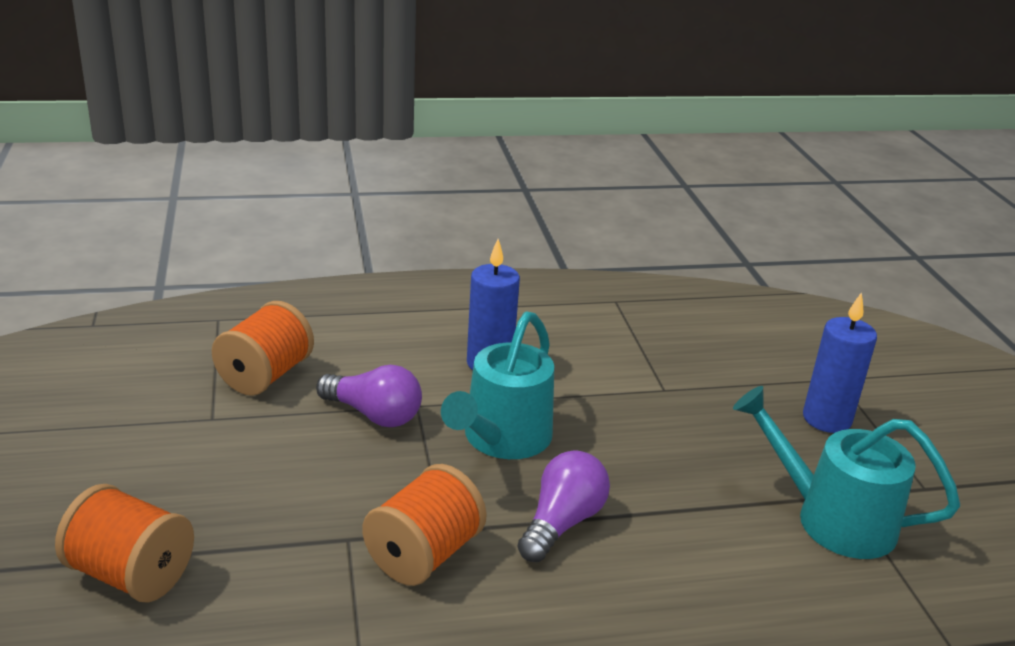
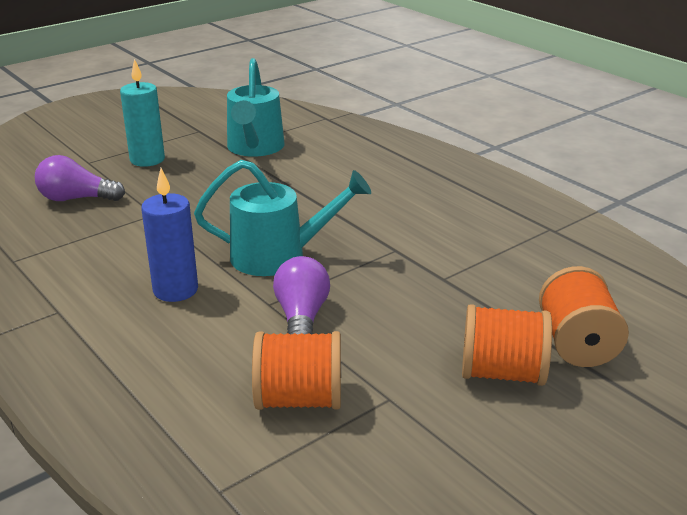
camera: 115 degrees left, 0 degrees up
orange spool [362,464,487,586] -> orange spool moved to [462,304,552,386]
purple light bulb [517,450,610,562] -> purple light bulb moved to [35,155,125,201]
blue candle [803,292,877,433] -> turquoise candle [120,59,165,167]

